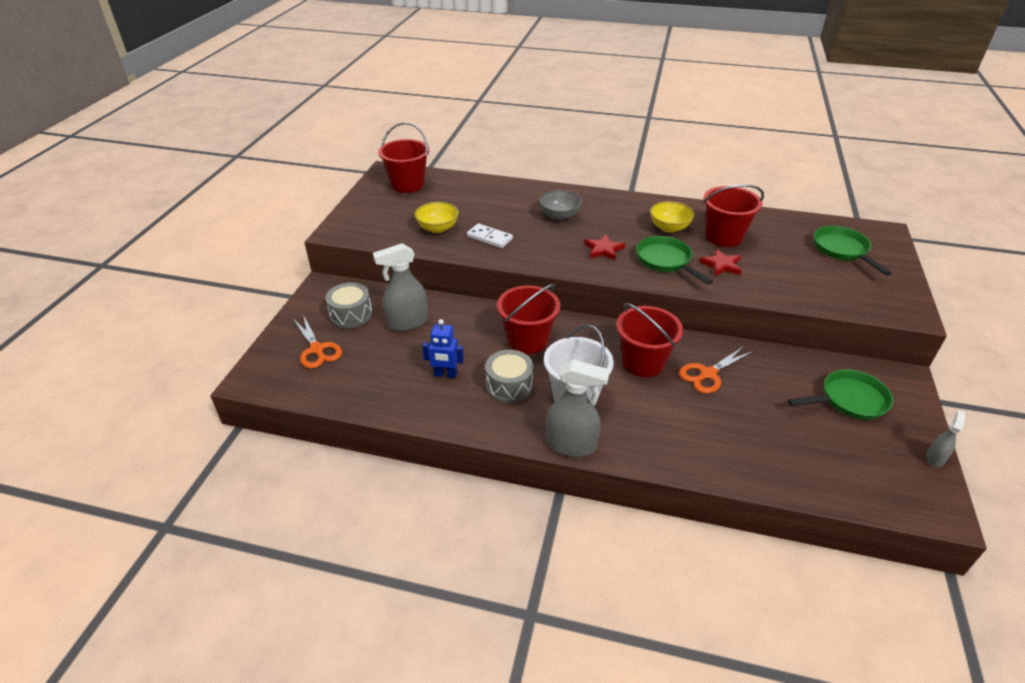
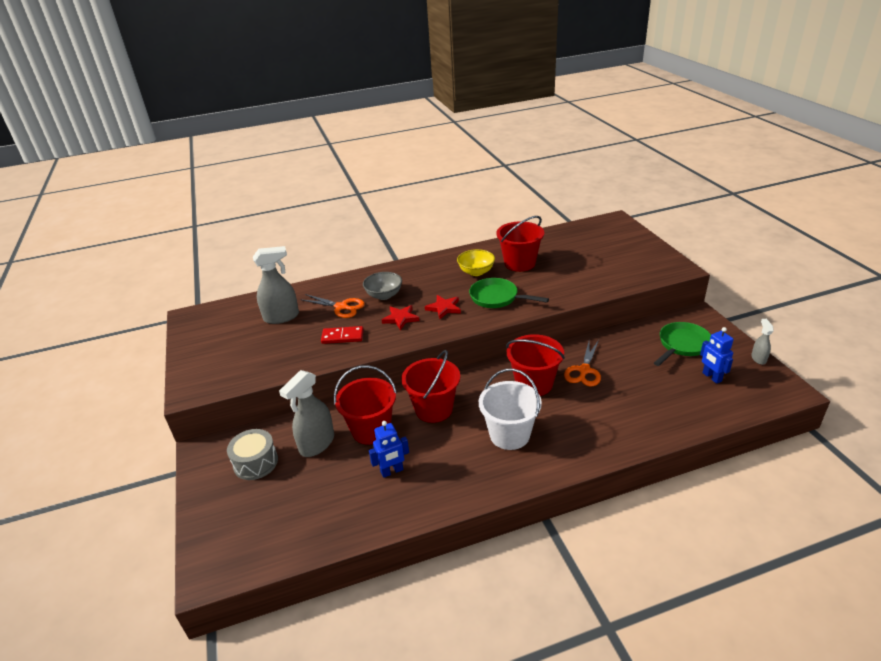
camera: 30 degrees left, 5 degrees down
orange scissors [293,315,342,369] -> orange scissors moved to [300,294,365,318]
red bucket [378,122,429,193] -> red bucket moved to [334,365,397,445]
yellow bowl [415,202,459,233] -> none
white domino [467,223,513,248] -> red domino [321,326,364,344]
grey drum [485,350,534,403] -> none
grey spray bottle [546,359,610,457] -> grey spray bottle moved to [253,246,299,324]
red star [699,249,742,276] -> red star moved to [382,305,419,330]
green pan [814,226,892,276] -> none
none -> blue robot [700,327,733,384]

